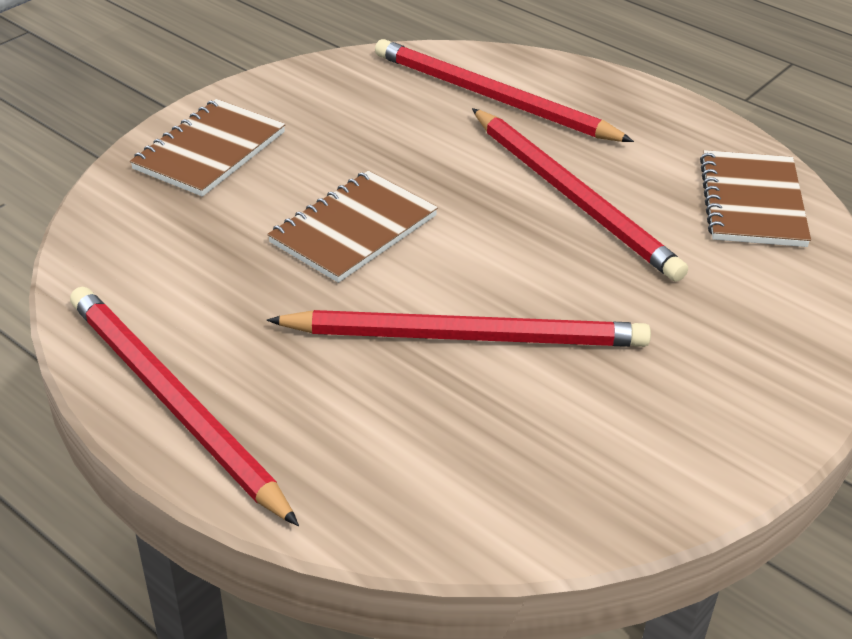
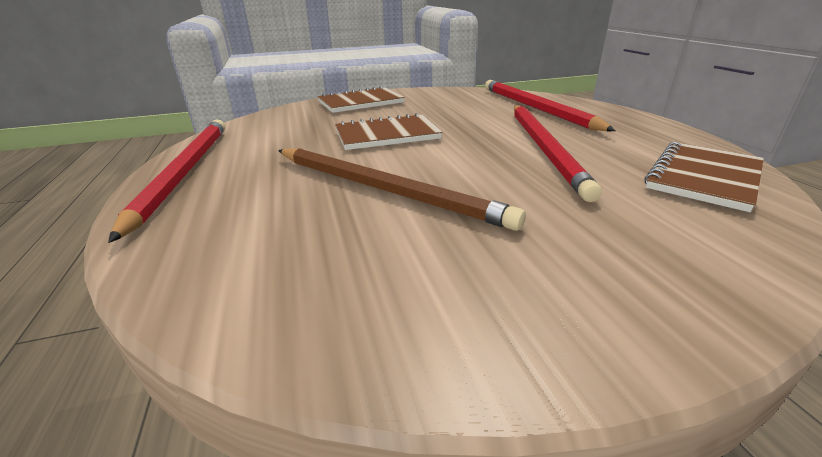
camera: 35 degrees right, 10 degrees down
red pencil [266,310,651,347] -> brown pencil [278,148,526,231]

